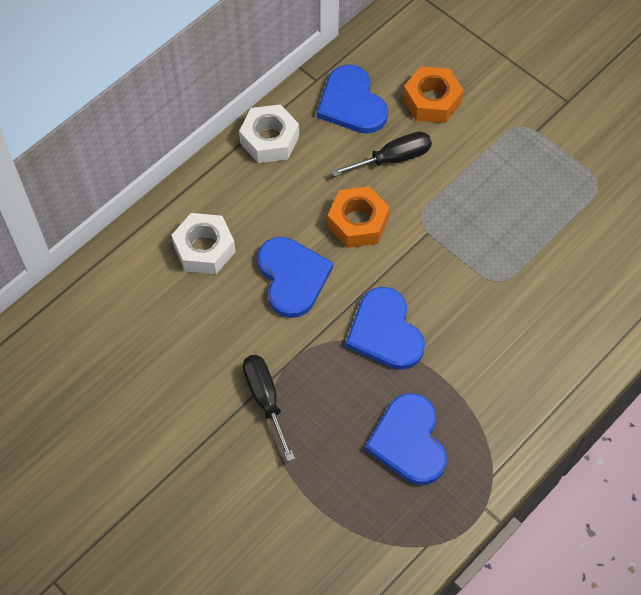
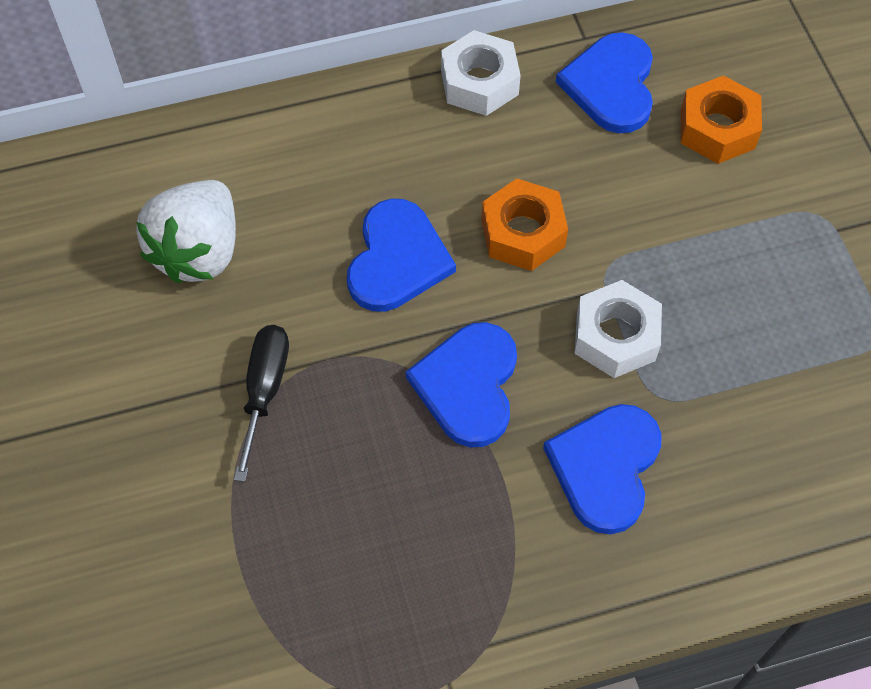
camera: 30 degrees right, 0 degrees up
white nut [171,213,236,274] -> white nut moved to [575,280,662,378]
black screwdriver [331,132,432,177] -> none
blue heart [365,393,447,485] -> blue heart moved to [543,404,662,534]
none -> white strawberry [136,180,236,283]

